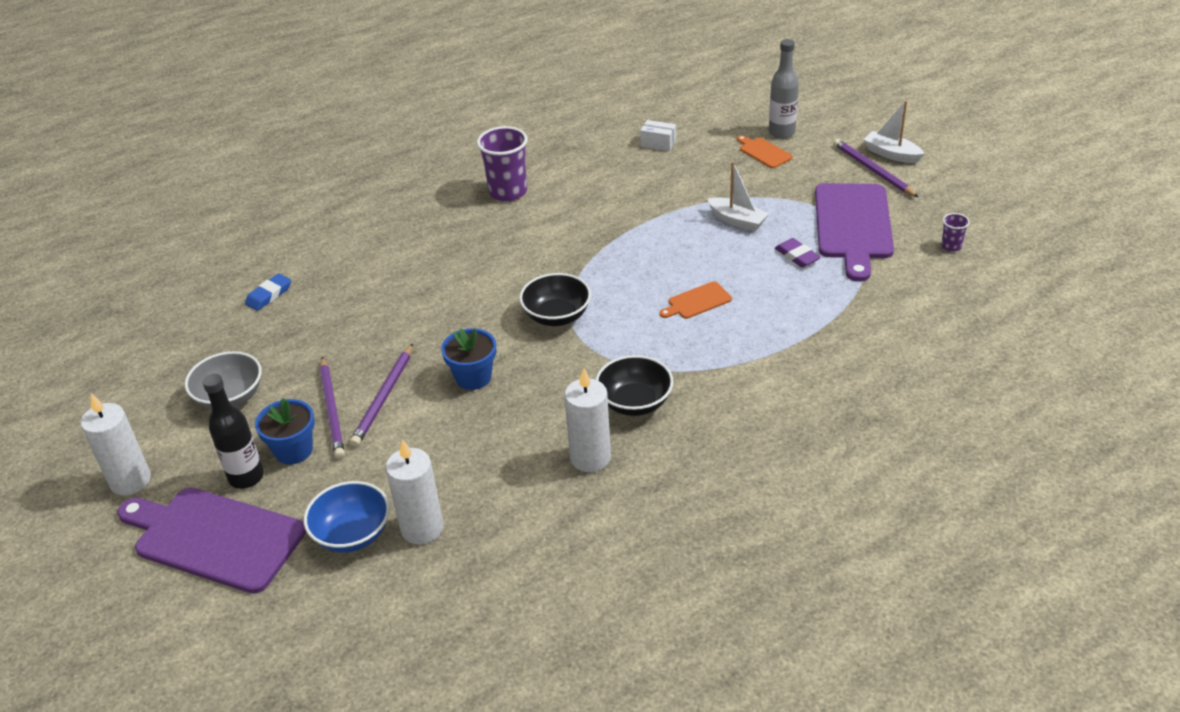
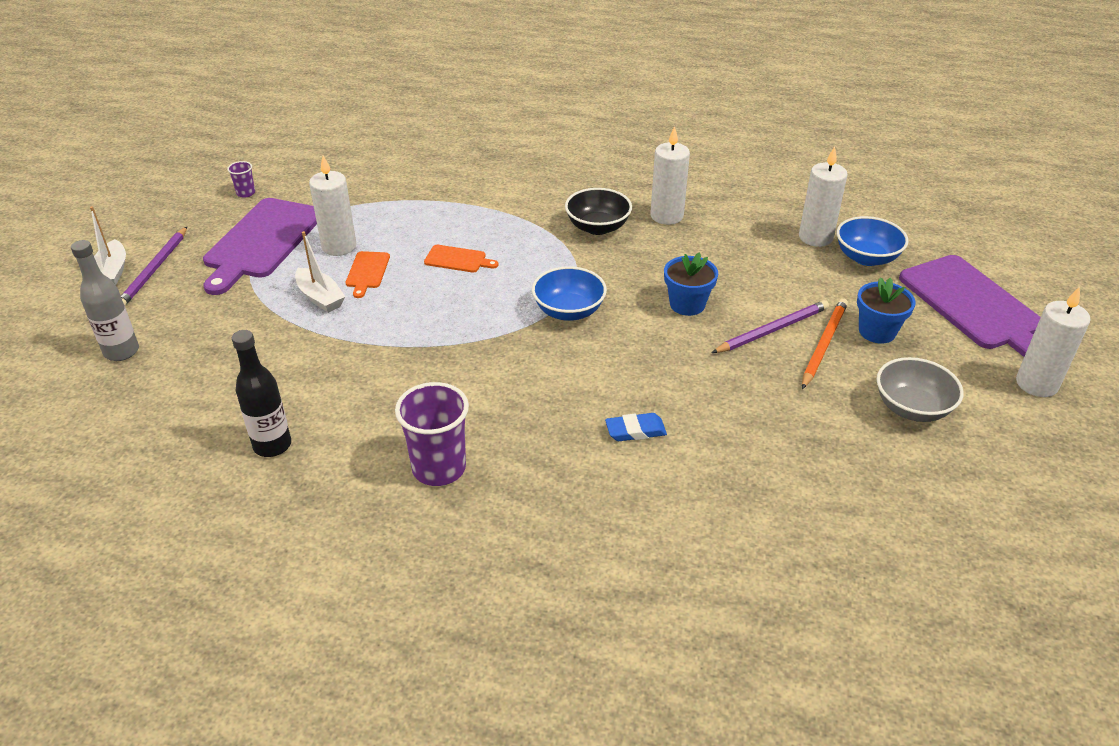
camera: 140 degrees left, 0 degrees up
black bottle [202,374,264,489] -> black bottle moved to [232,330,291,457]
blue eraser [245,273,291,311] -> blue eraser moved to [605,413,667,441]
purple pencil [320,357,345,459] -> orange pencil [802,298,848,389]
black bowl [519,273,591,326] -> blue bowl [532,266,607,321]
white box [640,120,676,151] -> none
white boat [707,161,769,231] -> white boat turned 150 degrees clockwise [295,231,345,313]
orange cutting board [737,135,793,168] -> orange cutting board moved to [345,251,390,298]
purple eraser [775,238,821,268] -> white candle [309,156,356,256]
purple cutting board [815,183,894,282] -> purple cutting board turned 150 degrees clockwise [203,198,317,295]

